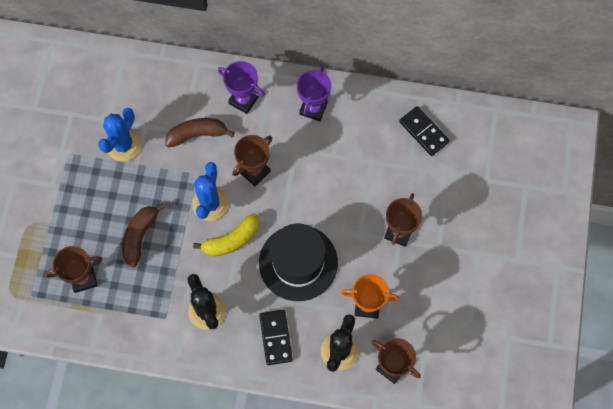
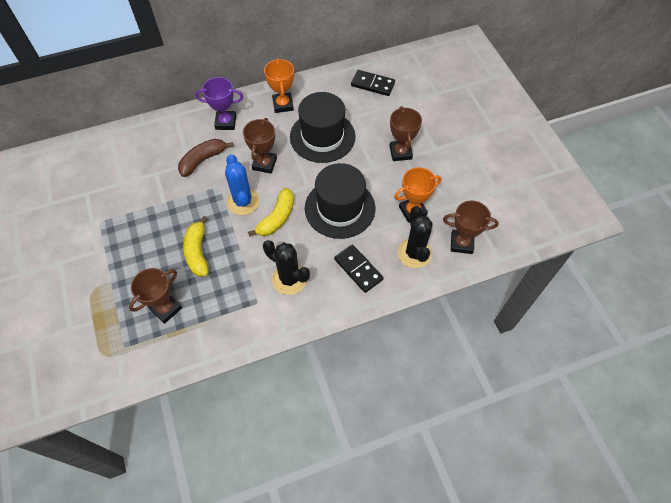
camera: 30 degrees left, 10 degrees down
blue cactus [98,108,141,162] -> none
brown banana [122,203,165,267] -> yellow banana [183,216,209,277]
purple trophy [297,66,331,121] -> orange trophy [264,59,294,113]
none -> black hat [290,92,356,163]

